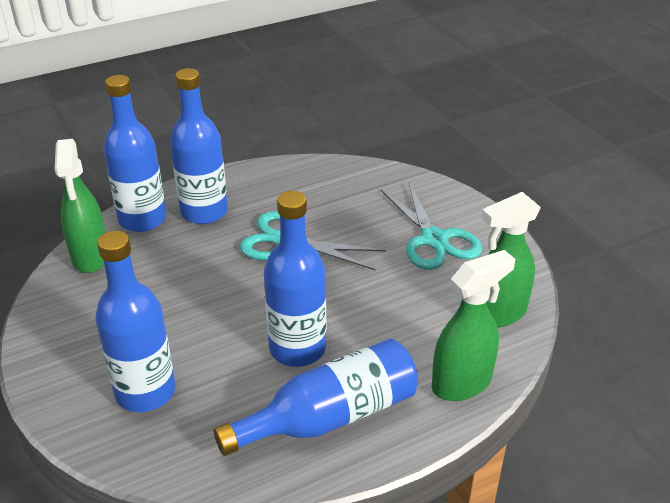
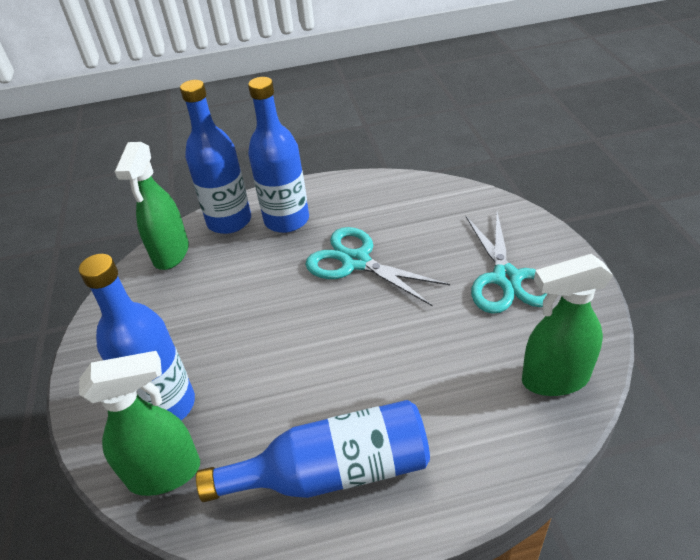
camera: 20 degrees right, 5 degrees up
blue bottle [264,191,326,367] -> none
green spray bottle [432,250,515,401] -> green spray bottle moved to [79,351,200,496]

